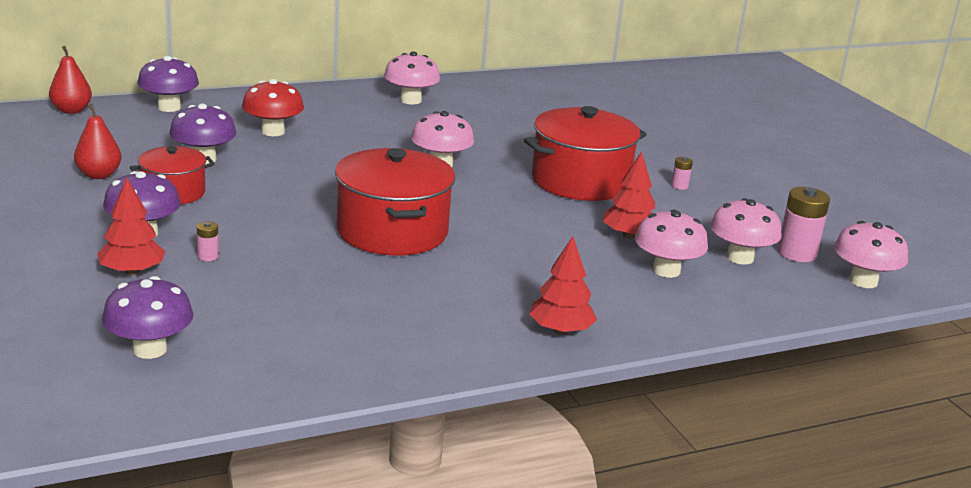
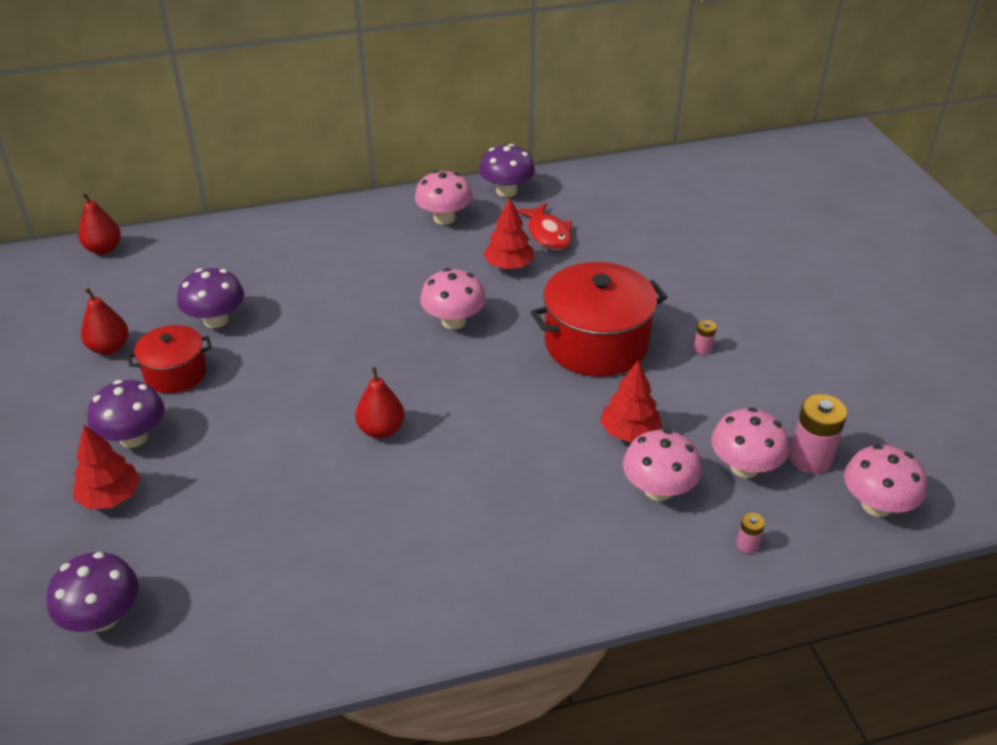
camera: 10 degrees right, 15 degrees up
purple mushroom [138,56,199,112] -> purple mushroom moved to [479,144,535,197]
pink battery [197,221,219,261] -> pink battery moved to [736,513,765,553]
red mushroom [242,79,304,136] -> none
red pot [335,148,455,256] -> red pear [355,367,405,439]
red tree [529,236,597,335] -> red tree moved to [483,198,534,269]
none -> red fish [516,203,572,250]

